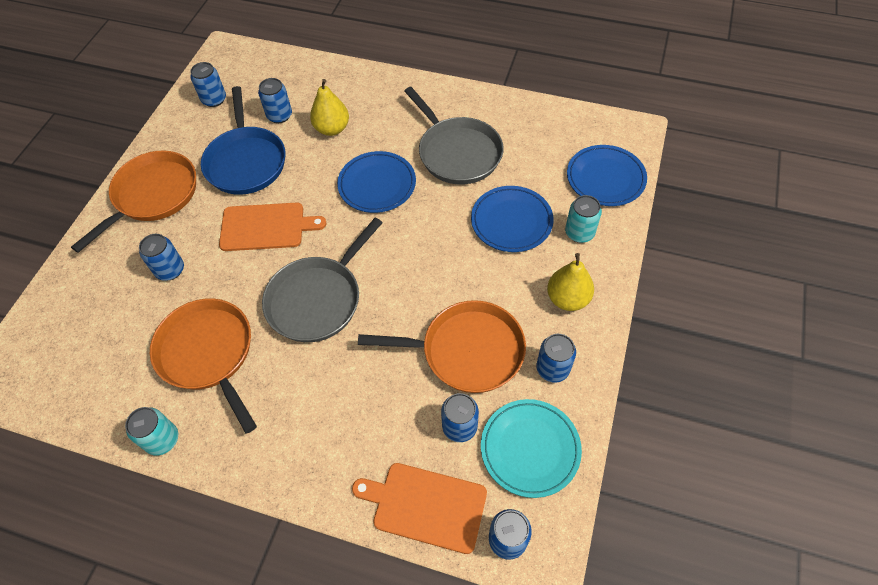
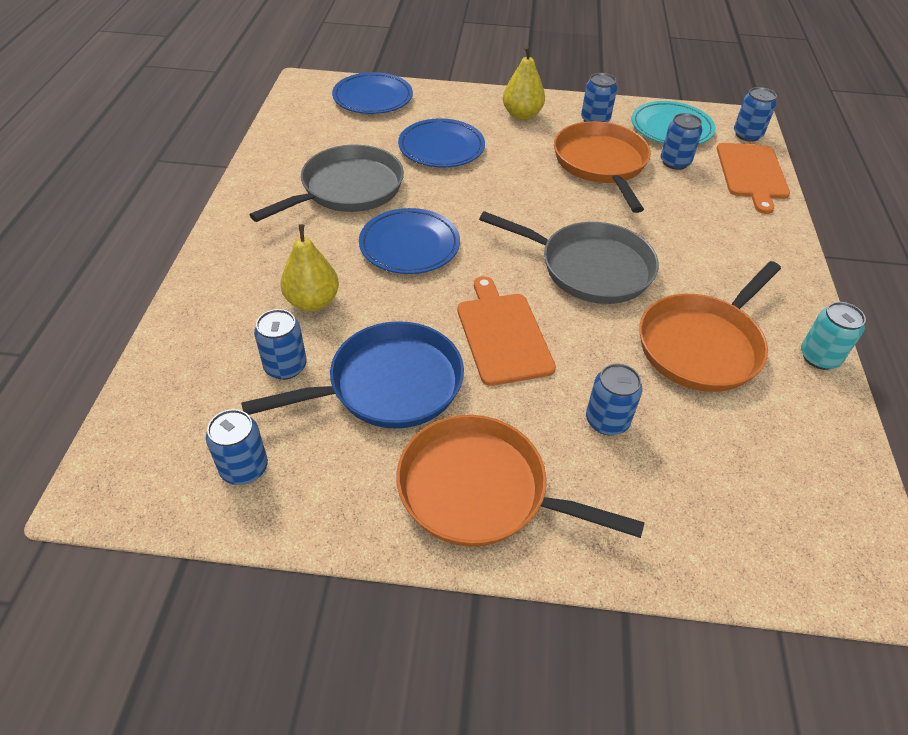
camera: 105 degrees left, 10 degrees down
turquoise can [565,195,602,243] -> none

